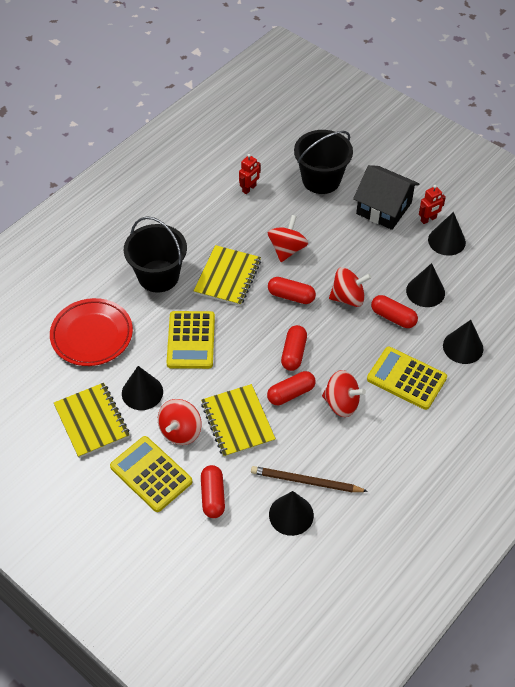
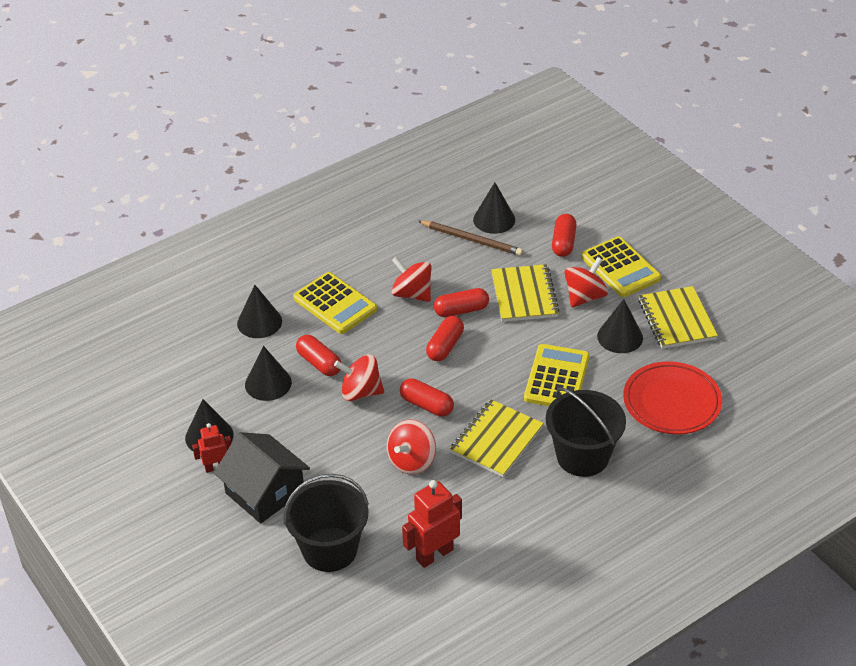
camera: 165 degrees left, 10 degrees down
red robot [239,154,261,194] -> red robot [402,480,462,568], size x1.66

